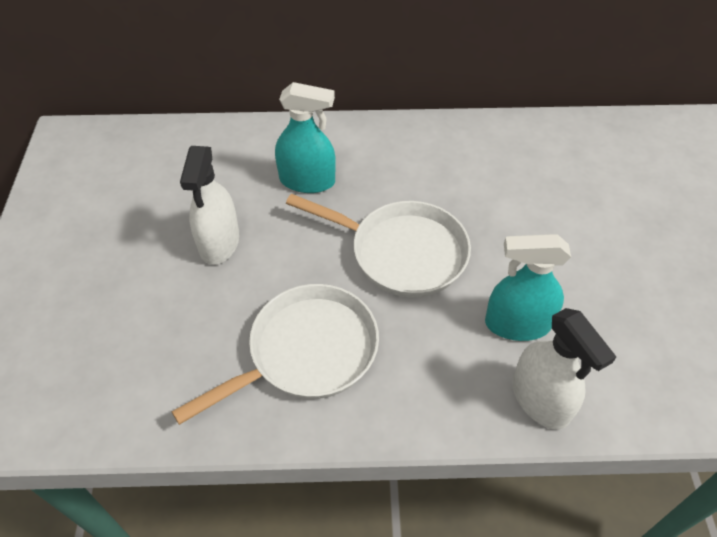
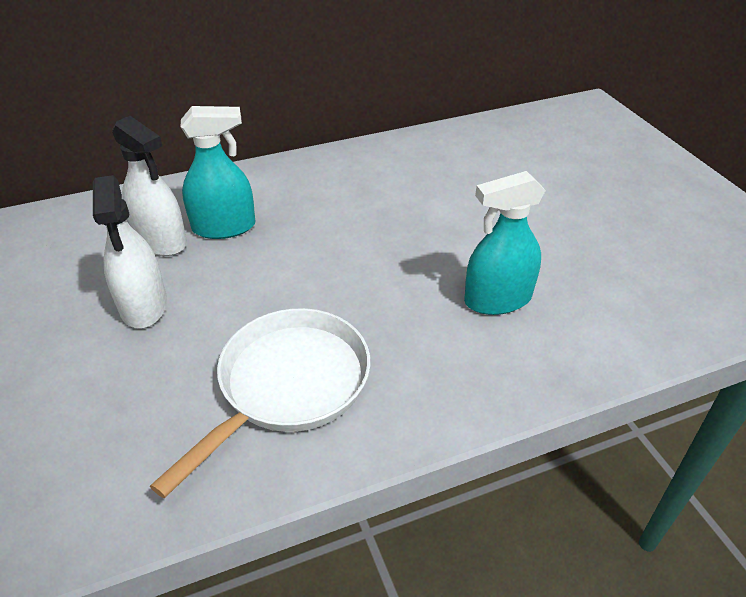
camera: 20 degrees left, 10 degrees down
white pan [286,194,471,298] -> none
white spray bottle [512,308,616,430] -> white spray bottle moved to [112,116,187,256]

